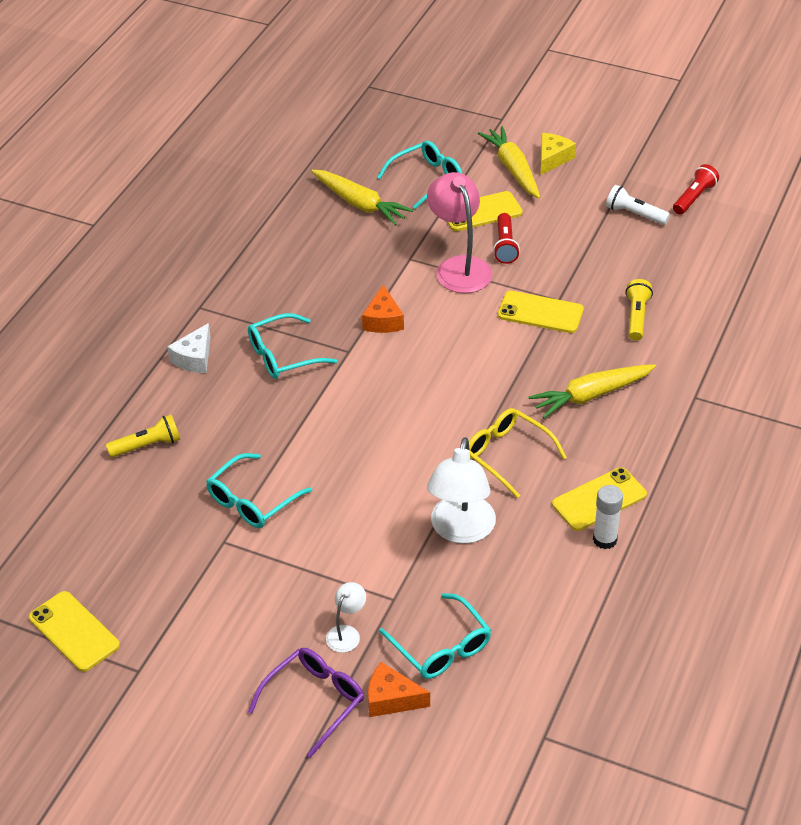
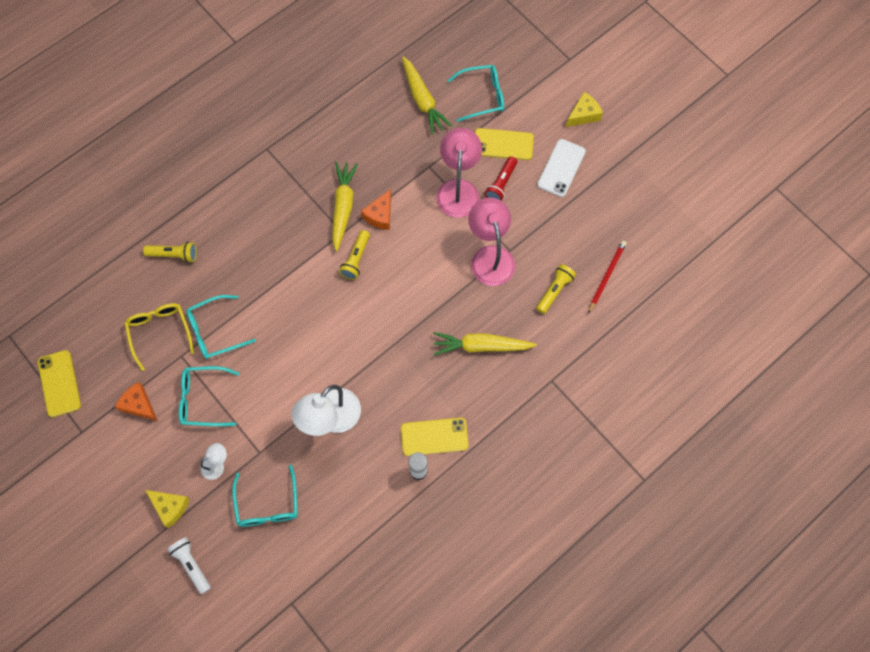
camera: 25 degrees right, 25 degrees up
white cheese [167,323,211,373] -> none
turquoise glasses [248,313,338,379] -> turquoise glasses moved to [179,366,240,426]
purple glasses [248,648,364,758] -> yellow cheese [145,490,190,528]
orange cheese [368,662,430,717] -> orange cheese moved to [115,382,158,421]
yellow glasses [469,408,567,498] -> yellow glasses moved to [124,303,194,371]
yellow carrot [478,126,540,198] -> yellow carrot moved to [332,162,358,251]
yellow phone [498,291,584,333] -> pink lamp [468,197,515,286]
white flashlight [606,185,670,225] -> white flashlight moved to [167,537,211,594]
red flashlight [673,164,719,215] -> none
none -> yellow flashlight [339,230,370,280]
none -> white phone [537,139,586,197]
none -> red pencil [588,241,627,314]

